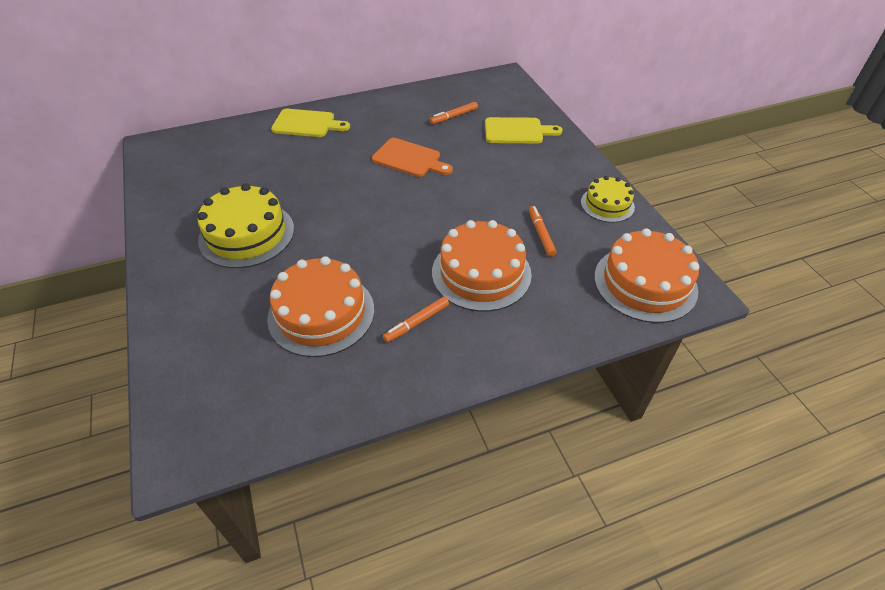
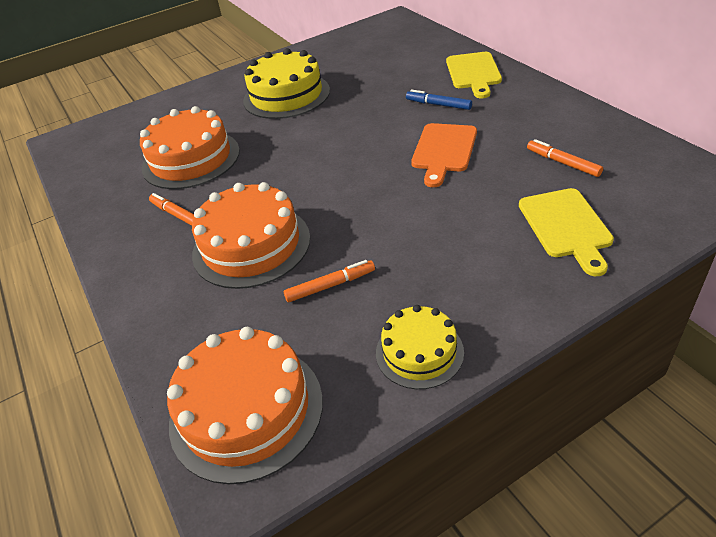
camera: 85 degrees right, 5 degrees down
none -> blue marker [406,90,472,110]

